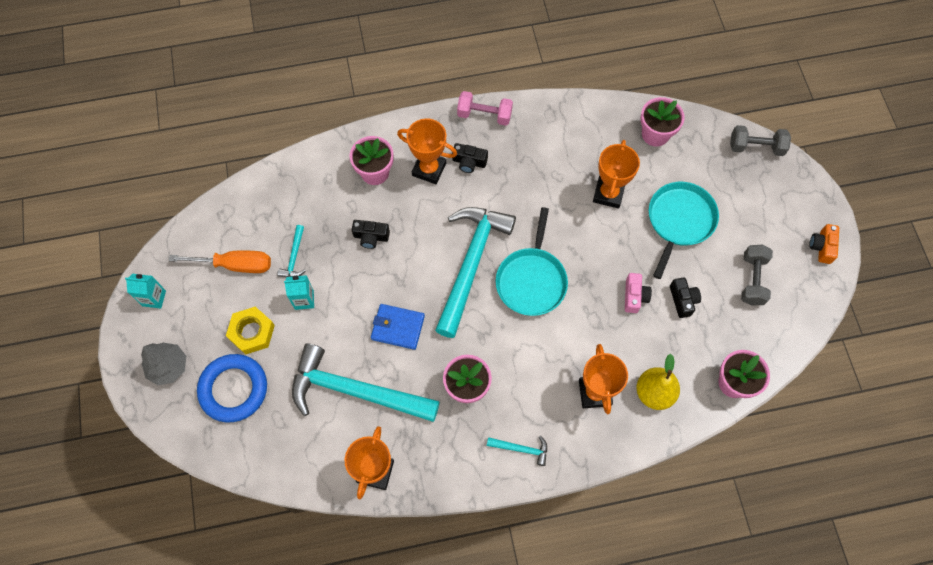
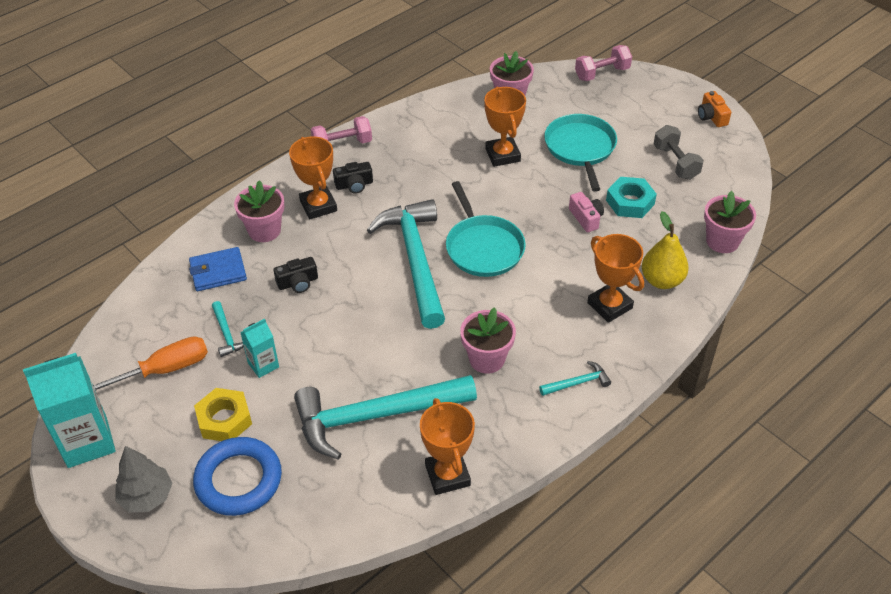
camera: 30 degrees left, 20 degrees down
turquoise carton [125,274,166,309] -> turquoise carton [23,353,116,468], size x1.92
blue wallet [371,304,425,350] -> blue wallet moved to [189,247,247,291]
orange trophy [397,118,457,184] -> orange trophy turned 75 degrees clockwise [289,136,337,220]
black camera [670,277,701,318] -> turquoise nut [606,177,657,218]
grey dumbbell [730,125,791,156] -> pink dumbbell [575,45,632,81]

